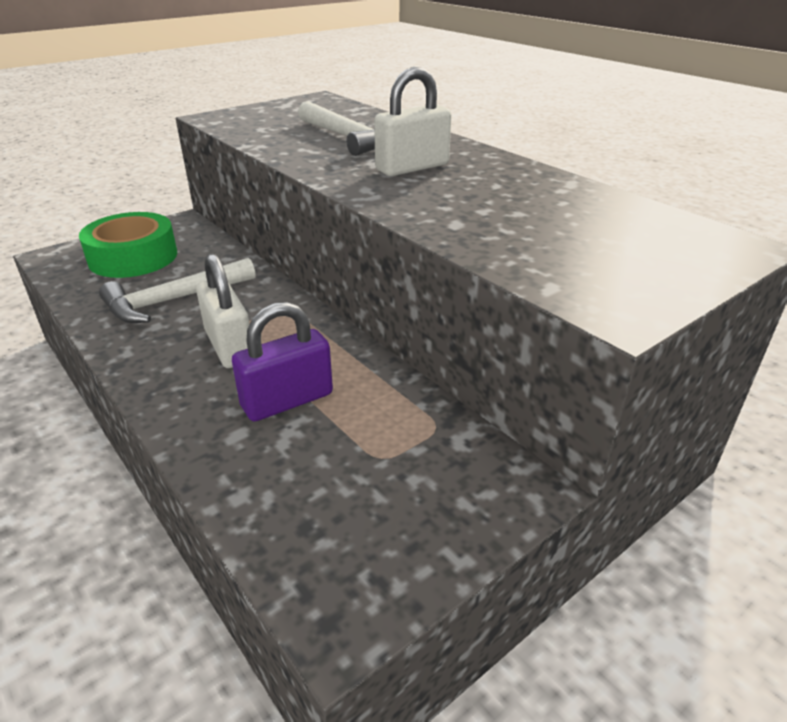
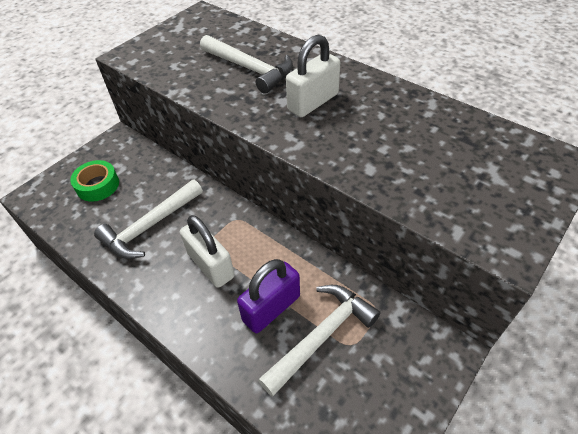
camera: 10 degrees left, 15 degrees up
green tape [79,212,177,278] -> green tape [70,160,119,202], size x0.64
none -> white hammer [258,285,381,397]

